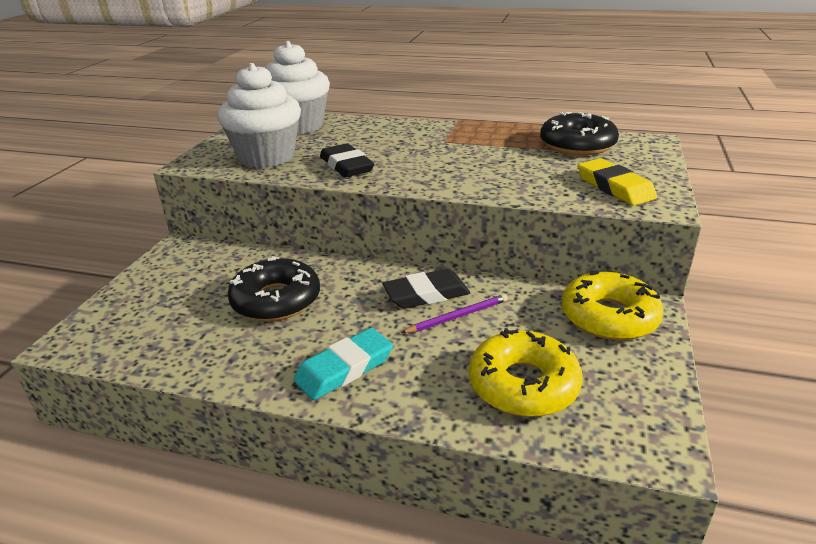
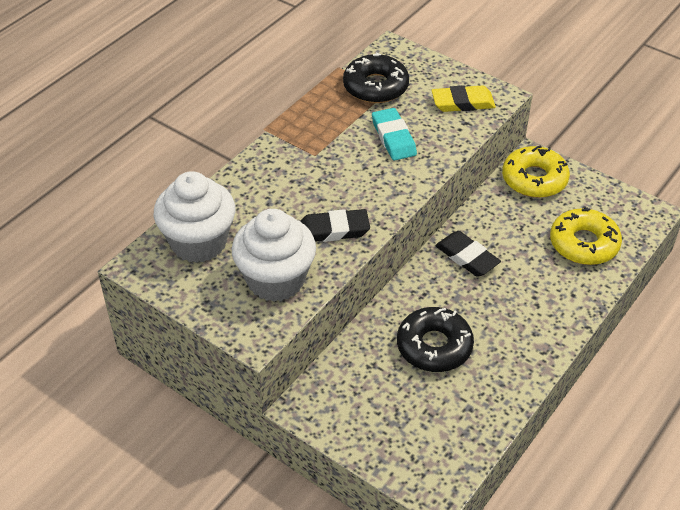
camera: 70 degrees left, 15 degrees up
turquoise eraser [293,328,393,400] -> turquoise eraser moved to [372,108,417,161]
black eraser [382,269,470,309] -> black eraser turned 45 degrees counterclockwise [435,231,501,277]
purple pencil [401,294,508,333] -> none

